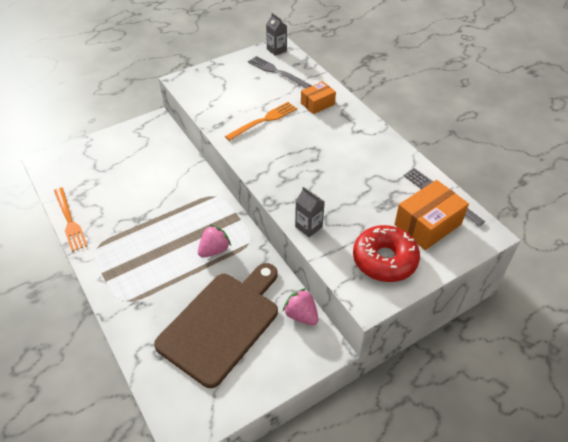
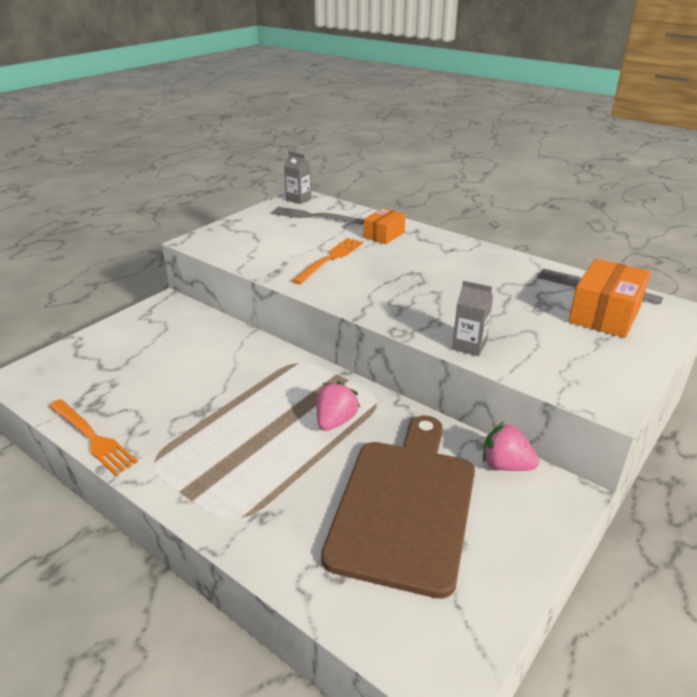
camera: 20 degrees left, 15 degrees down
red donut [353,225,420,282] -> none

